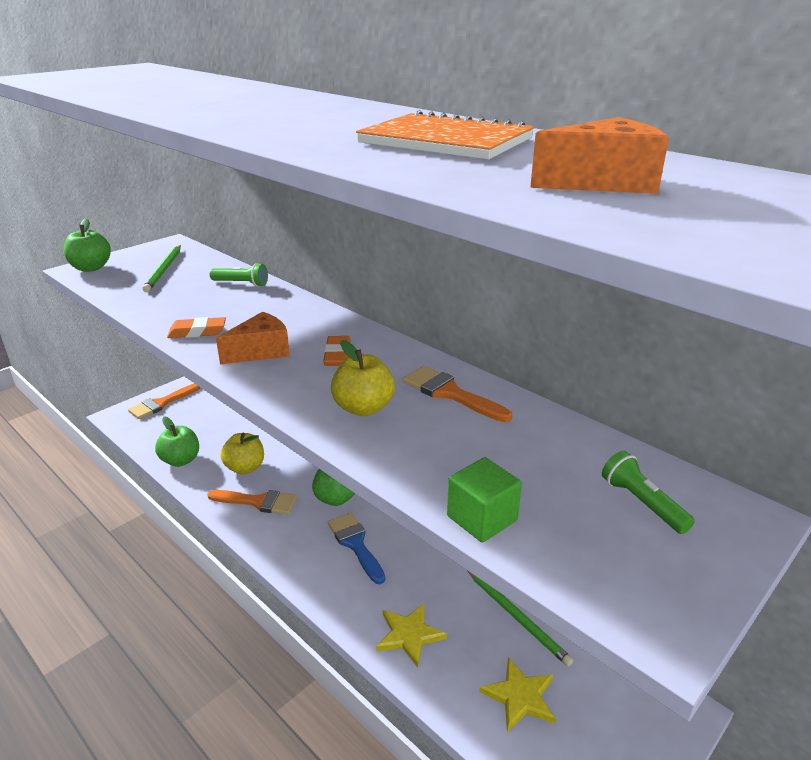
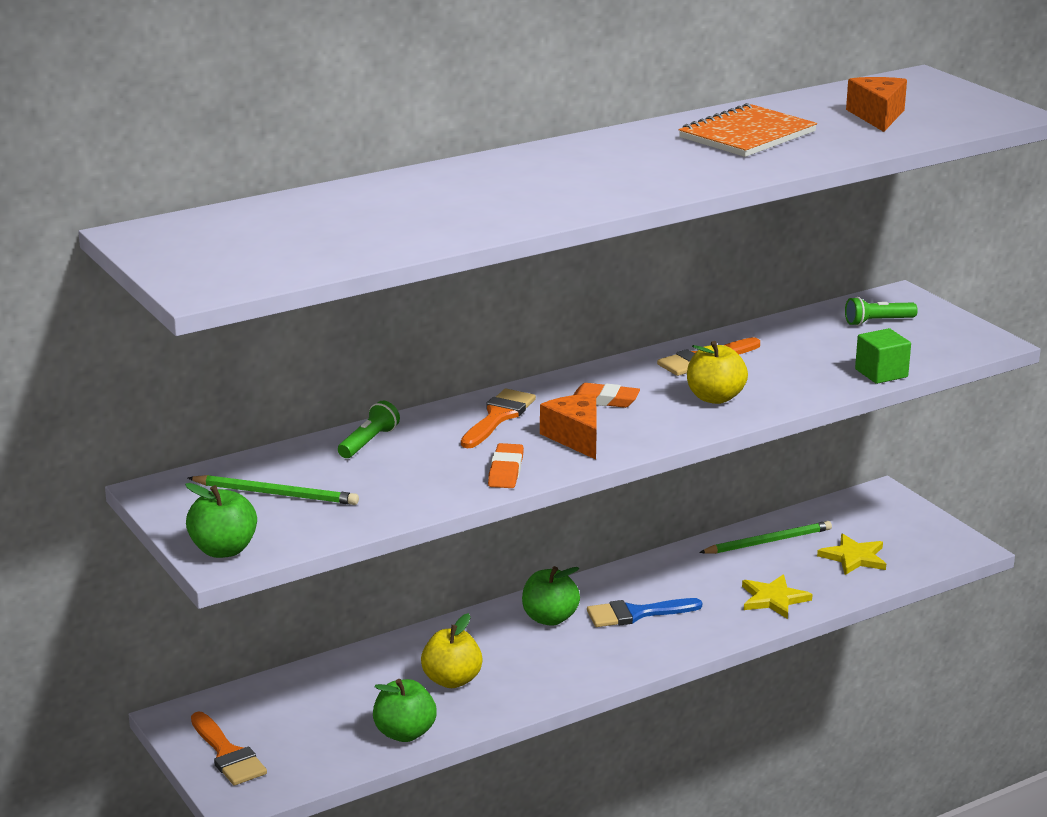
camera: 75 degrees left, 5 degrees down
orange brush [207,490,297,514] -> orange brush moved to [461,389,536,448]

